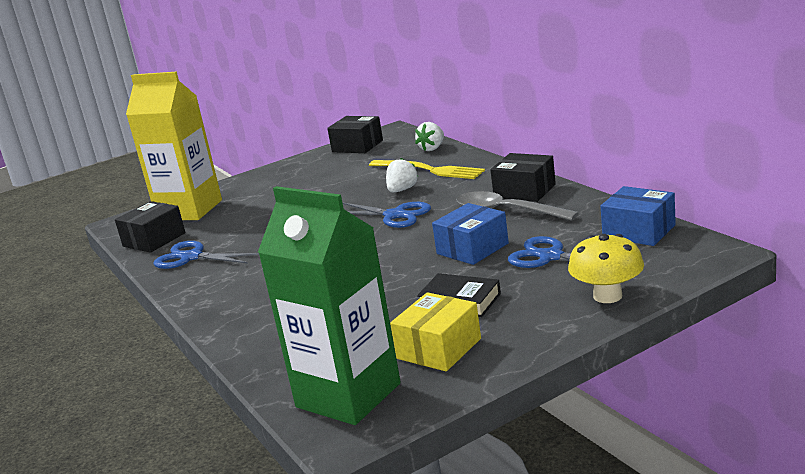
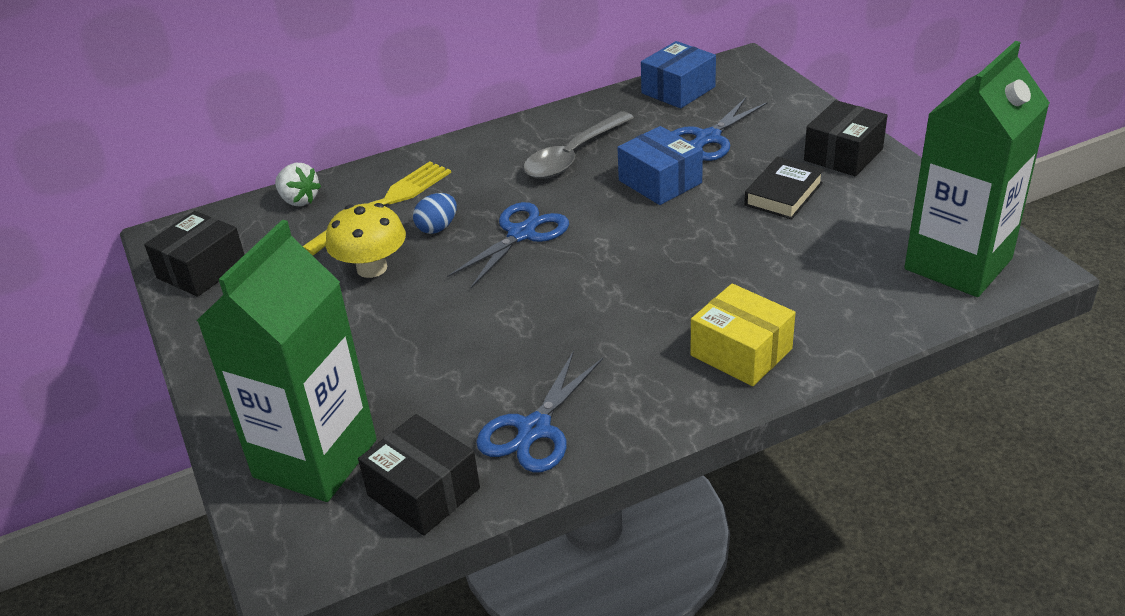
camera: 85 degrees left, 15 degrees up
yellow carton [126,72,222,220] -> green carton [197,220,377,502]
white strawberry [386,158,418,192] -> blue egg [413,193,457,234]
yellow box [390,292,481,371] -> yellow box moved to [690,283,795,386]
black box [490,153,556,202] -> black box moved to [804,100,888,176]
yellow mushroom [568,234,644,303] -> yellow mushroom moved to [326,203,406,278]

